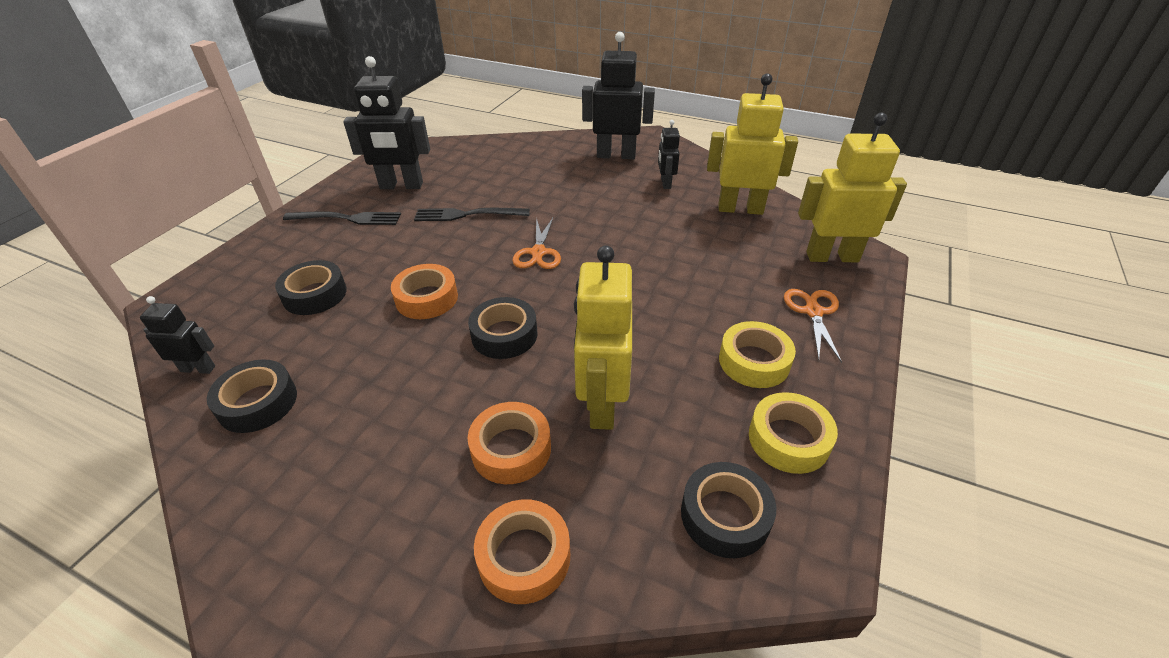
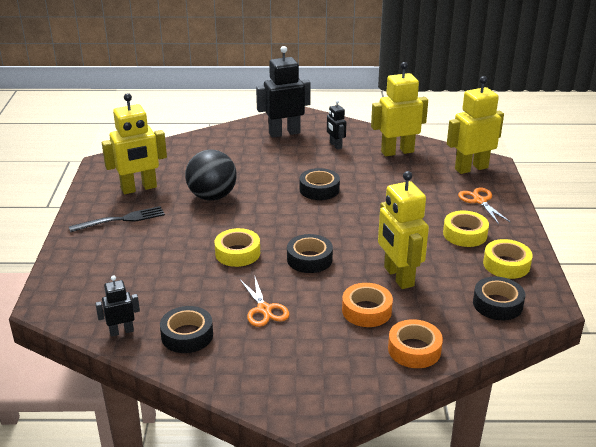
camera: 25 degrees left, 10 degrees down
black tape [275,260,347,315] -> black tape moved to [299,168,340,200]
black robot [343,56,430,189] -> yellow robot [102,93,167,194]
orange tape [391,264,458,319] -> yellow tape [214,228,260,267]
black fork [414,208,530,221] -> black ball [185,150,237,201]
orange scissors [512,217,561,269] -> orange scissors moved to [240,277,289,327]

